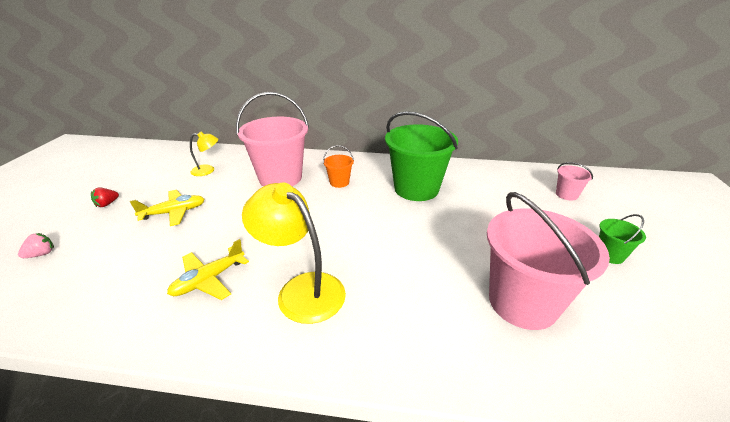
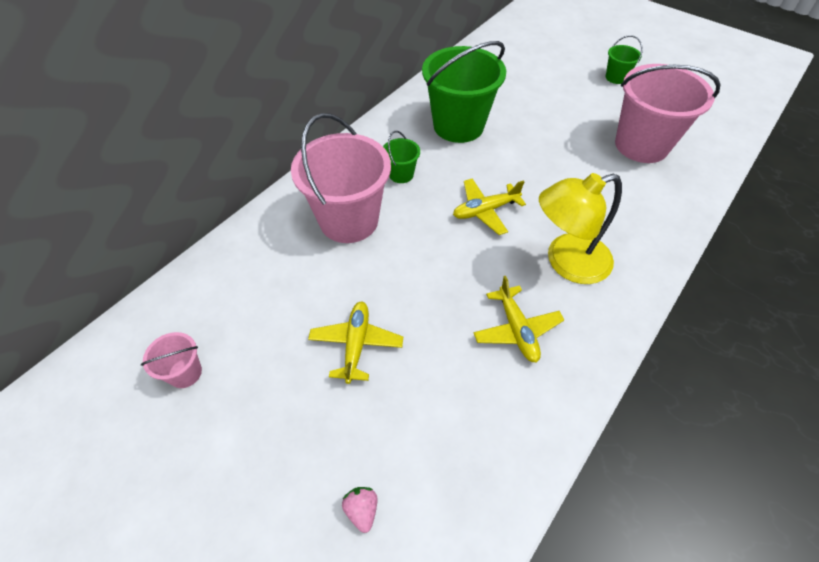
camera: 60 degrees left, 20 degrees up
red strawberry [91,188,119,207] -> none
yellow lamp [190,132,218,176] -> none
orange bucket [323,145,354,188] -> green bucket [383,131,420,183]
pink bucket [556,162,593,201] -> pink bucket moved to [141,332,202,388]
none -> yellow plane [453,179,526,235]

